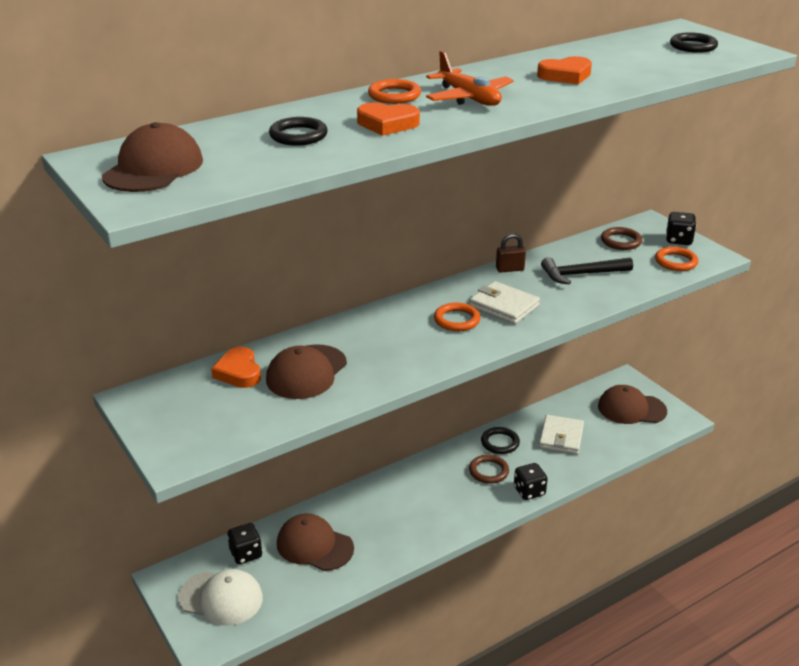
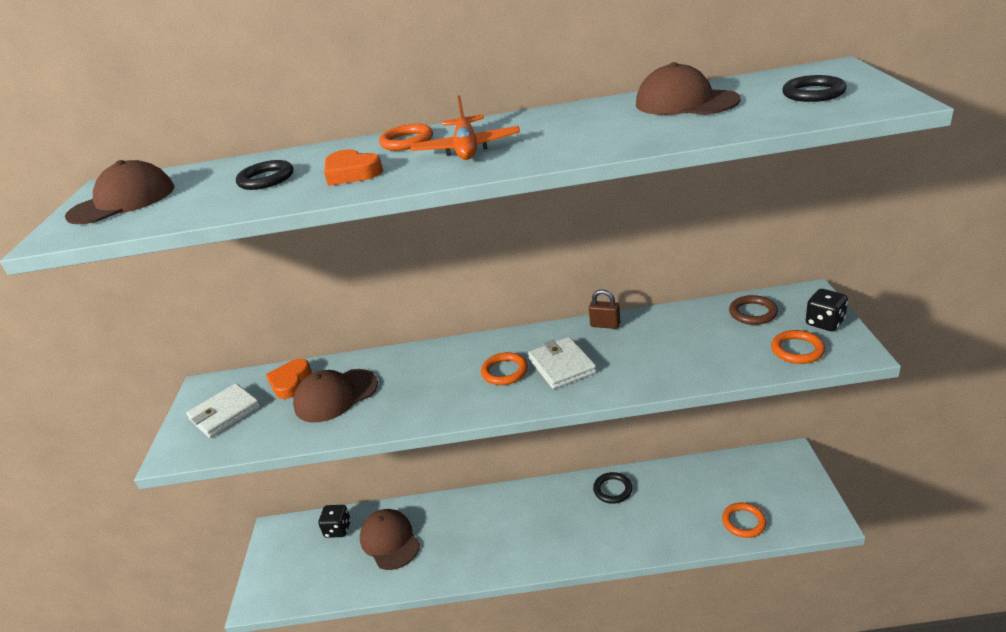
camera: 35 degrees right, 0 degrees up
white cap [178,569,263,626] -> none
brown ring [469,455,509,484] -> none
black dice [514,463,547,500] -> none
orange heart [537,56,592,85] -> none
white wallet [539,415,584,454] -> white wallet moved to [186,383,260,438]
black hammer [541,257,633,285] -> none
brown cap [598,385,667,424] -> brown cap moved to [636,62,741,115]
none -> orange ring [722,503,767,538]

